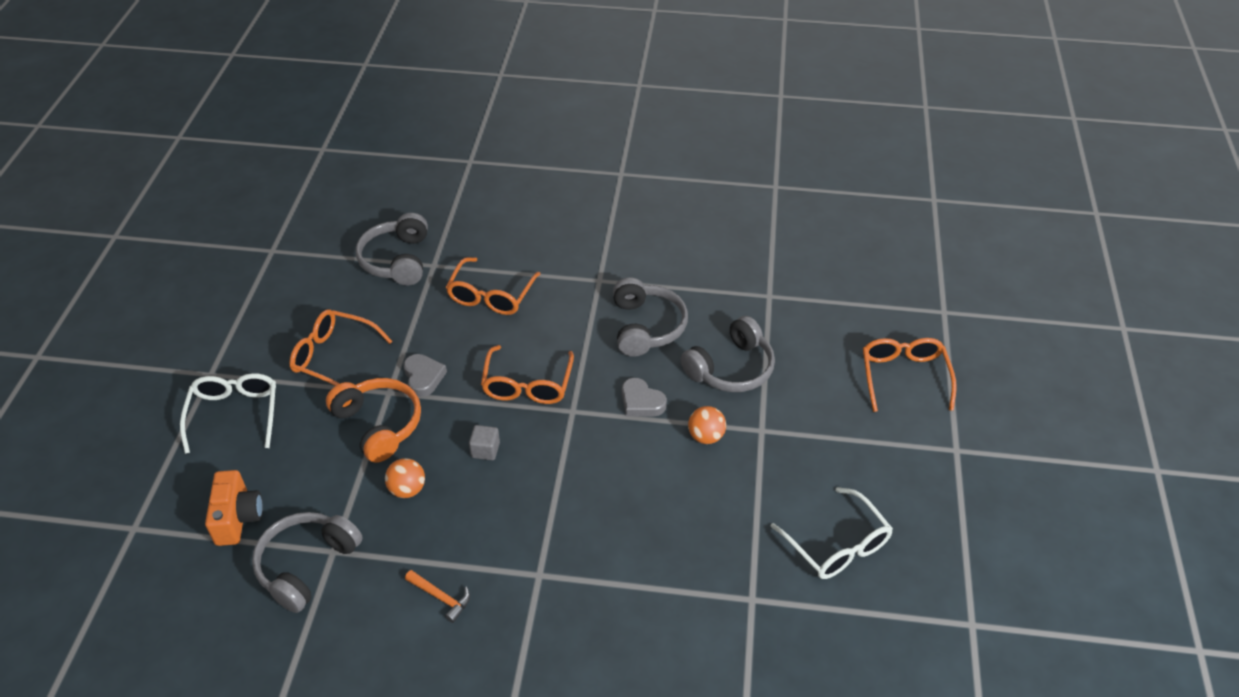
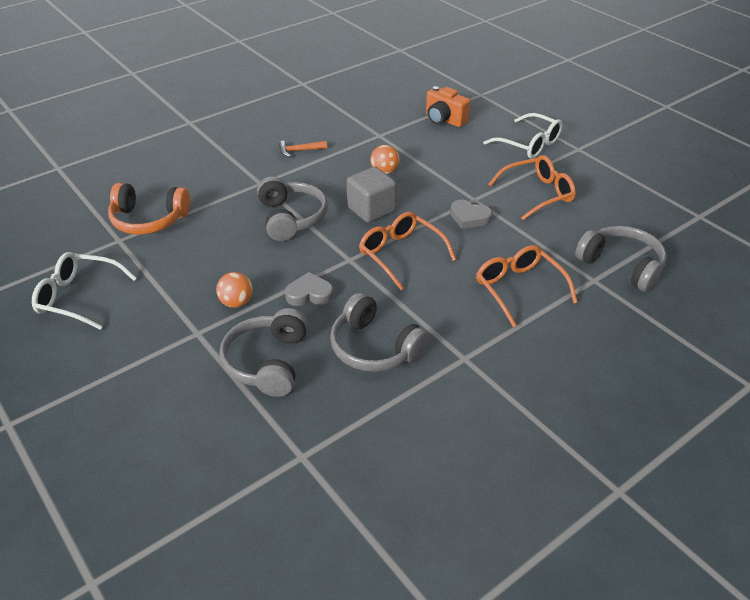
camera: 135 degrees right, 5 degrees down
grey headphones [252,512,363,613] -> grey headphones moved to [257,176,328,241]
orange headphones [326,378,421,463] -> orange headphones moved to [108,183,190,234]
grey cube [469,425,500,460] -> grey cube [347,167,396,223], size x1.82
orange glasses [863,338,957,412] -> none

